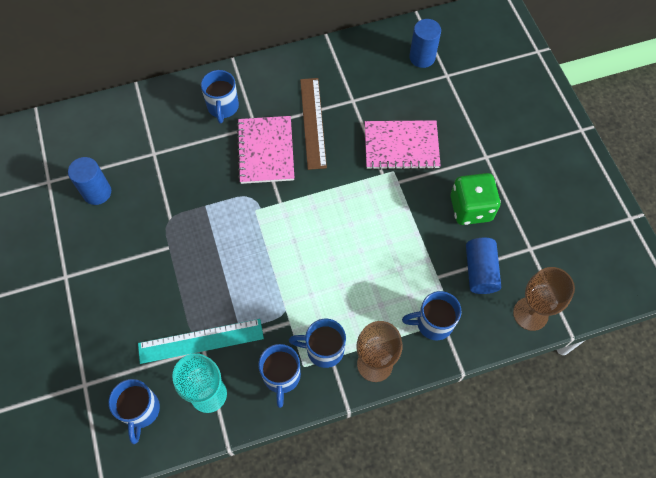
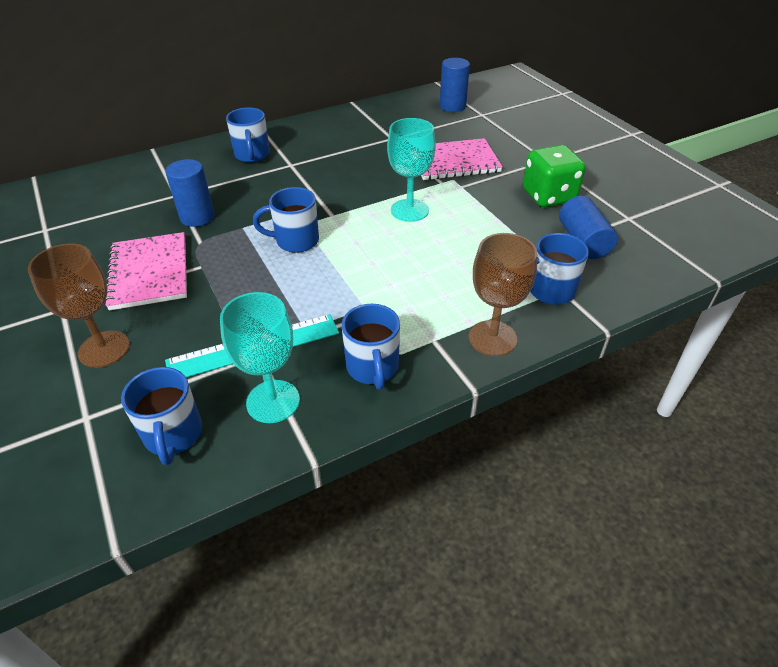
camera: 10 degrees left, 20 degrees down
blue cylinder [68,157,111,205] -> blue cylinder moved to [166,159,215,227]
pink notebook [237,116,294,184] -> pink notebook moved to [105,232,187,310]
blue mug [289,319,346,368] -> blue mug moved to [253,187,319,253]
brown ruler [300,78,327,170] -> none
brown goblet [513,267,575,331] -> brown goblet moved to [28,244,130,368]
none -> turquoise goblet [387,118,436,222]

